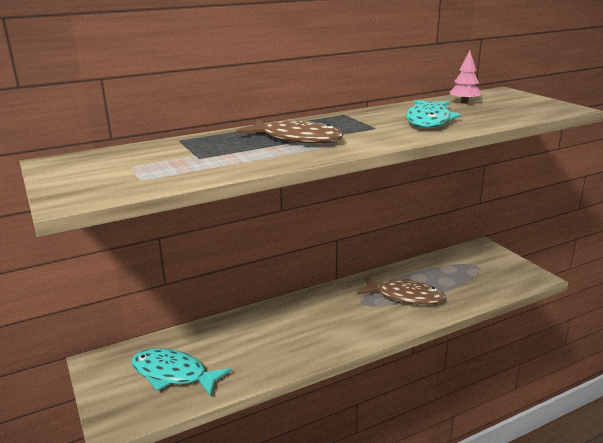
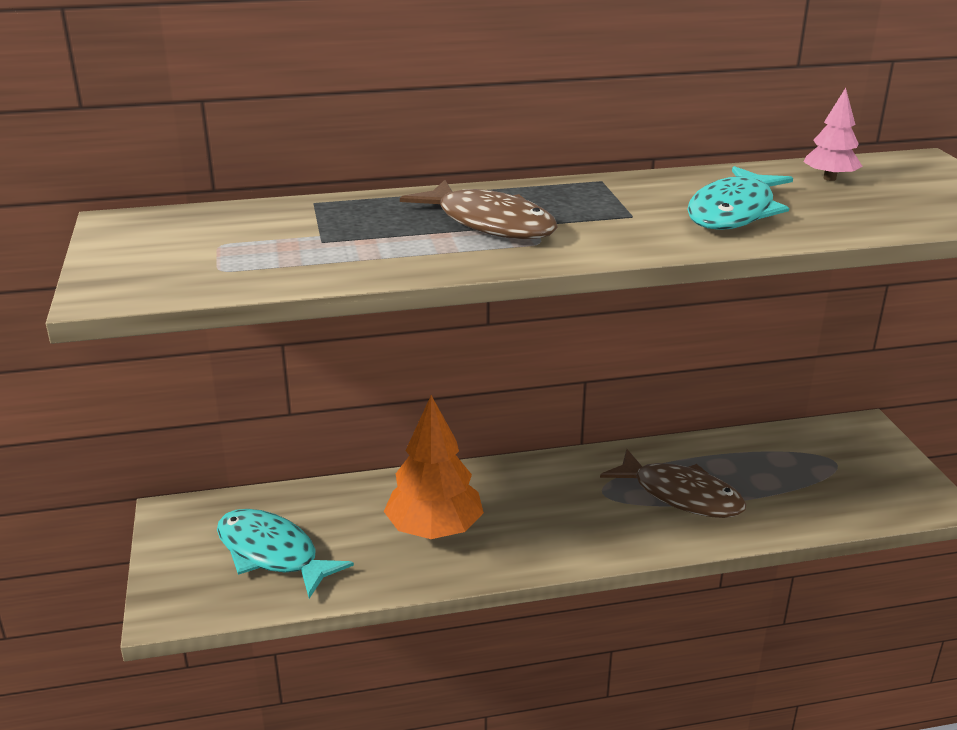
camera: 15 degrees right, 5 degrees up
none -> orange tree [384,395,484,539]

